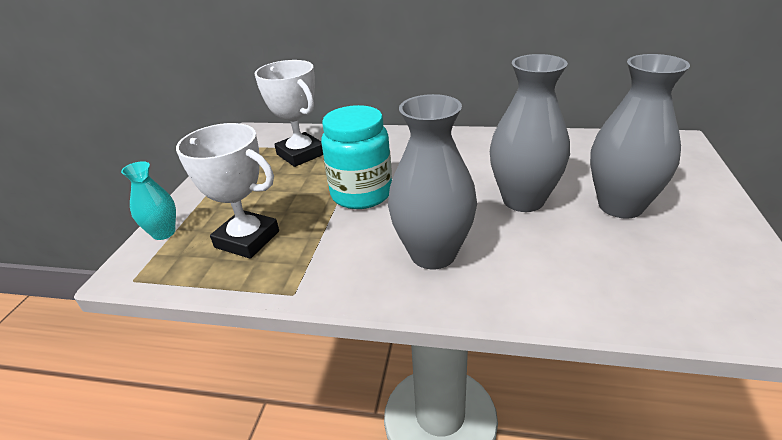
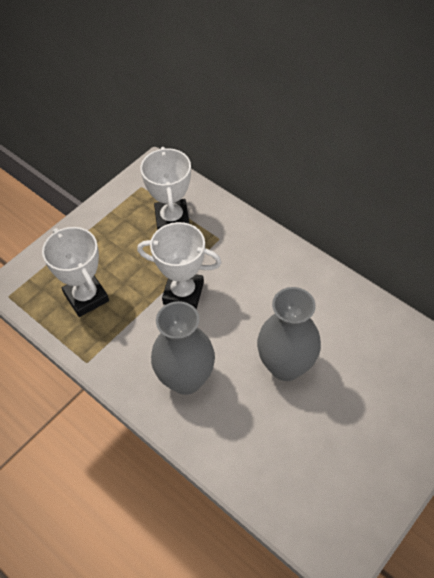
camera: 30 degrees right, 20 degrees up
turquoise vase [121,161,176,240] -> none
turquoise jar [321,105,392,209] -> white trophy [137,222,222,309]
grey vase [590,54,690,219] -> none

